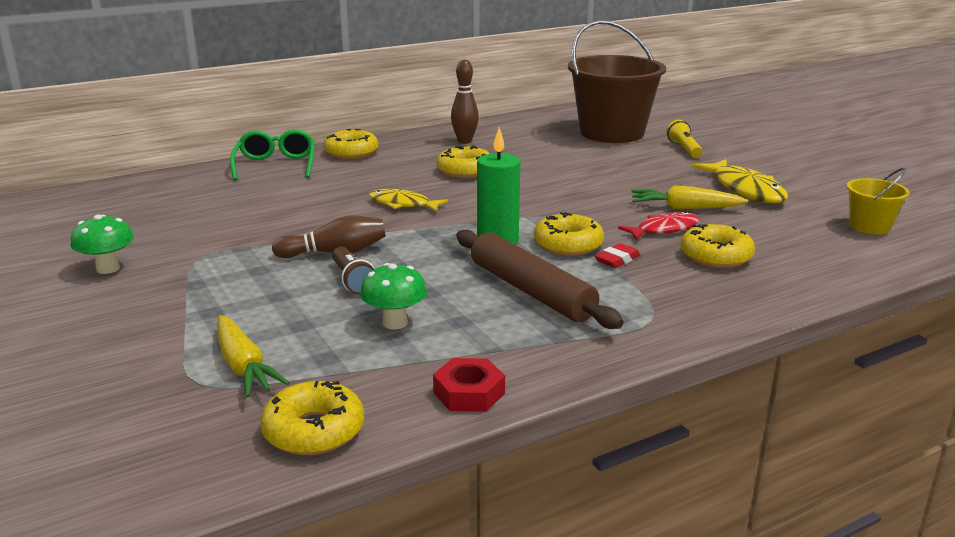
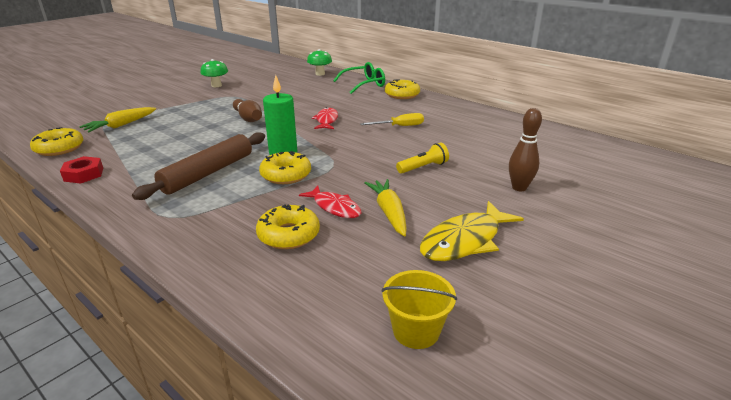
camera: 70 degrees right, 5 degrees up
brown flashlight [332,246,375,295] -> none
green mushroom [360,263,427,329] -> green mushroom moved to [307,49,332,76]
yellow fish [369,189,448,212] -> red fish [312,107,338,129]
yellow donut [436,145,490,178] -> yellow screwdriver [360,113,424,126]
brown bowling pin [451,59,479,144] -> brown bowling pin moved to [509,108,542,191]
brown bucket [568,20,666,143] -> none
red eraser [595,243,640,268] -> none
yellow flashlight [666,120,703,158] -> yellow flashlight moved to [396,143,449,174]

